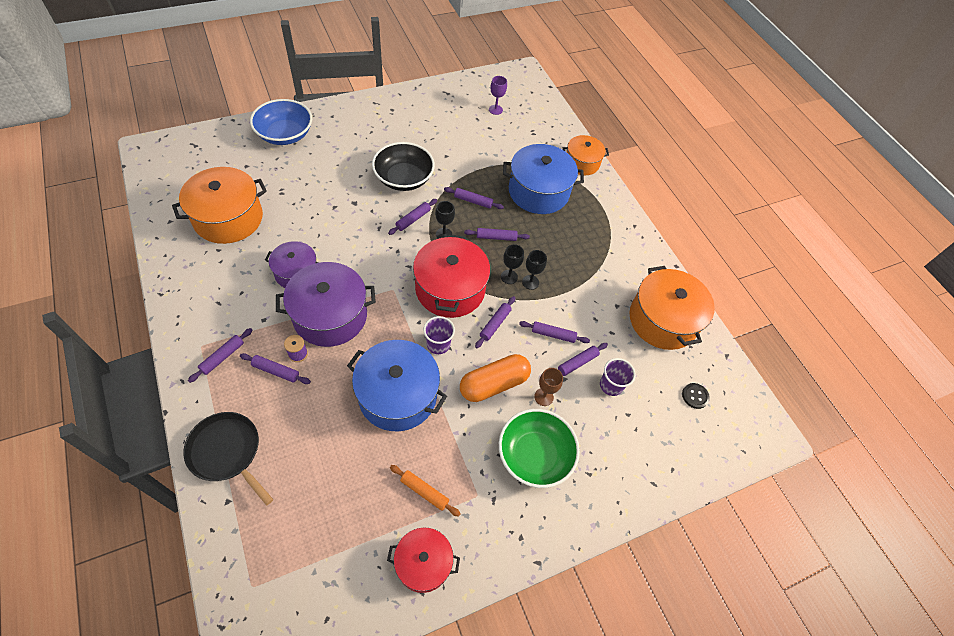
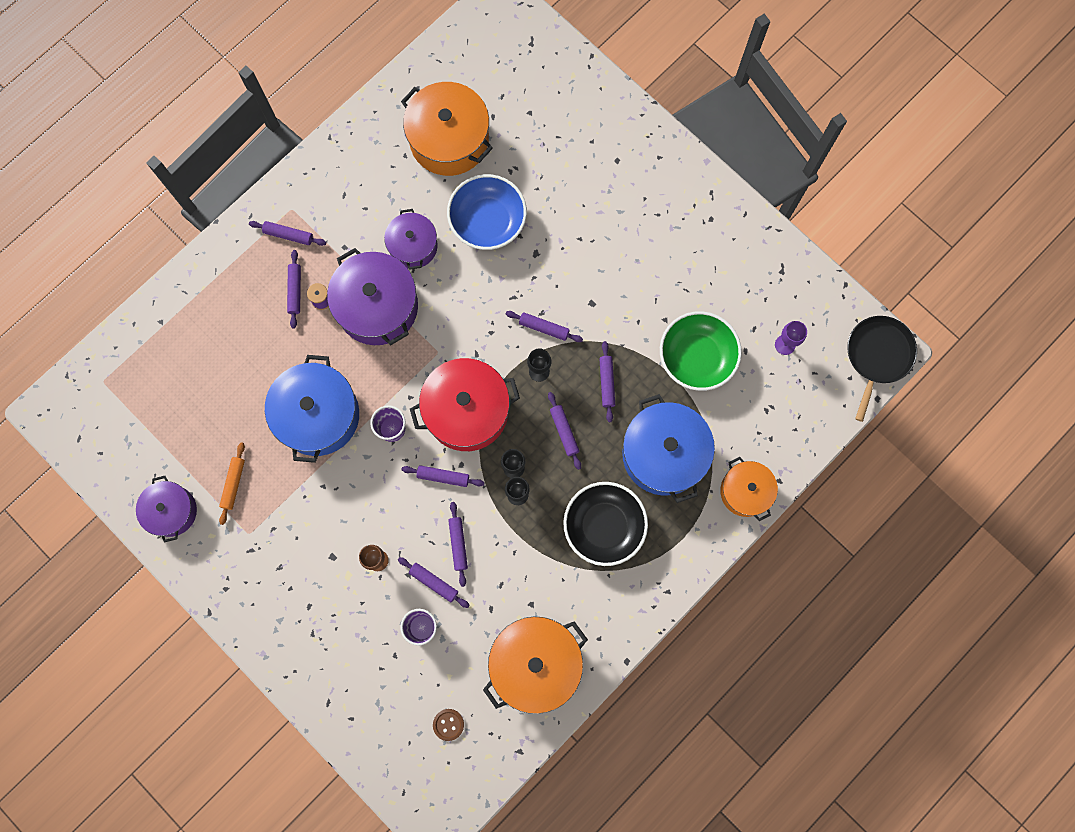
camera: 75 degrees right, 20 degrees up
black pan [183,412,273,505] -> black pan moved to [847,316,917,422]
blue bowl [250,99,312,145] -> blue bowl moved to [447,174,527,250]
black bowl [372,142,435,191] -> black bowl moved to [563,482,648,566]
red pot [387,528,460,593] -> purple pot [136,476,197,542]
orange capsule [460,354,531,402] -> none
green bowl [499,409,580,488] -> green bowl moved to [660,311,742,391]
black button [682,383,710,409] -> brown button [433,709,464,741]

